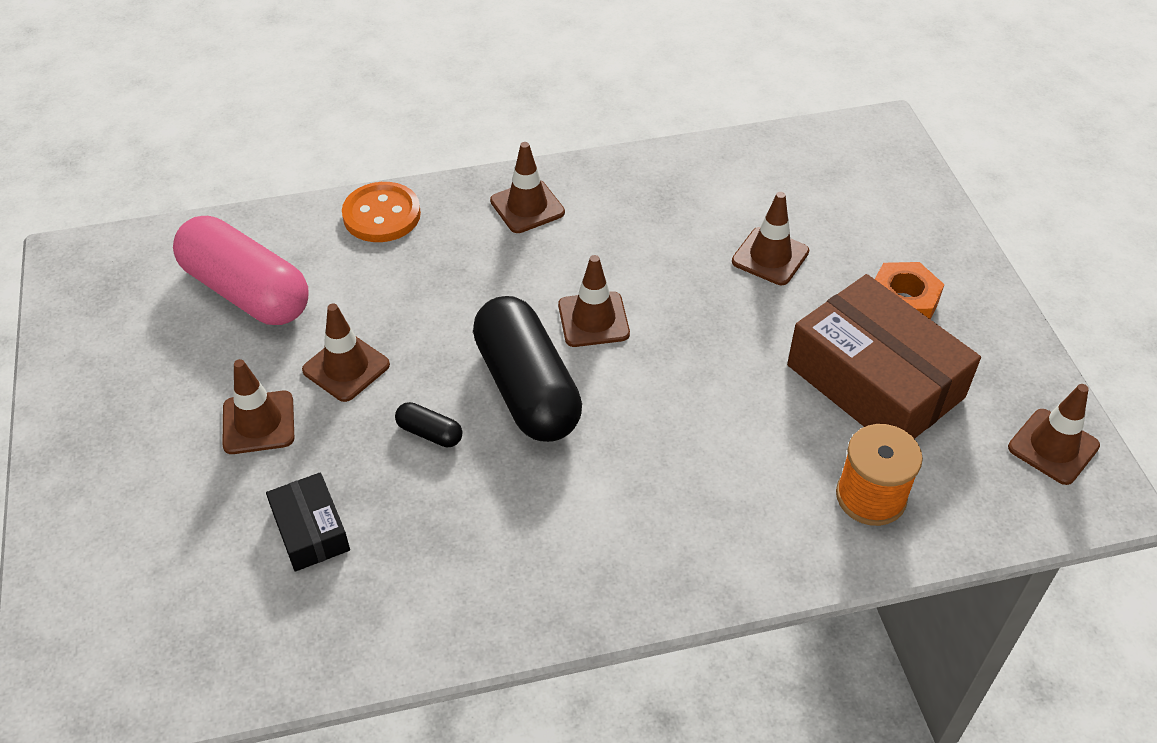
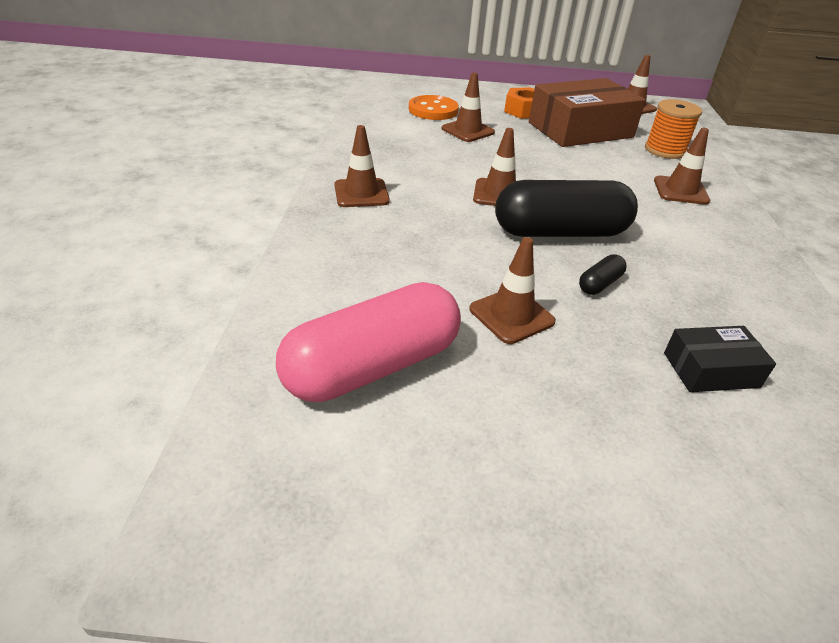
camera: 75 degrees left, 10 degrees down
brown traffic cone [222,359,294,454] -> brown traffic cone moved to [654,128,710,205]
orange button [342,182,421,242] -> orange button moved to [409,95,459,120]

